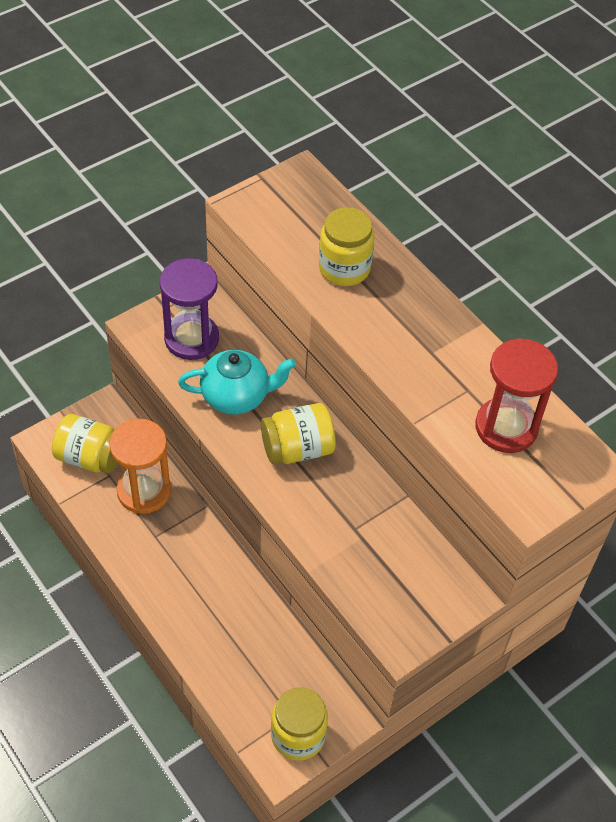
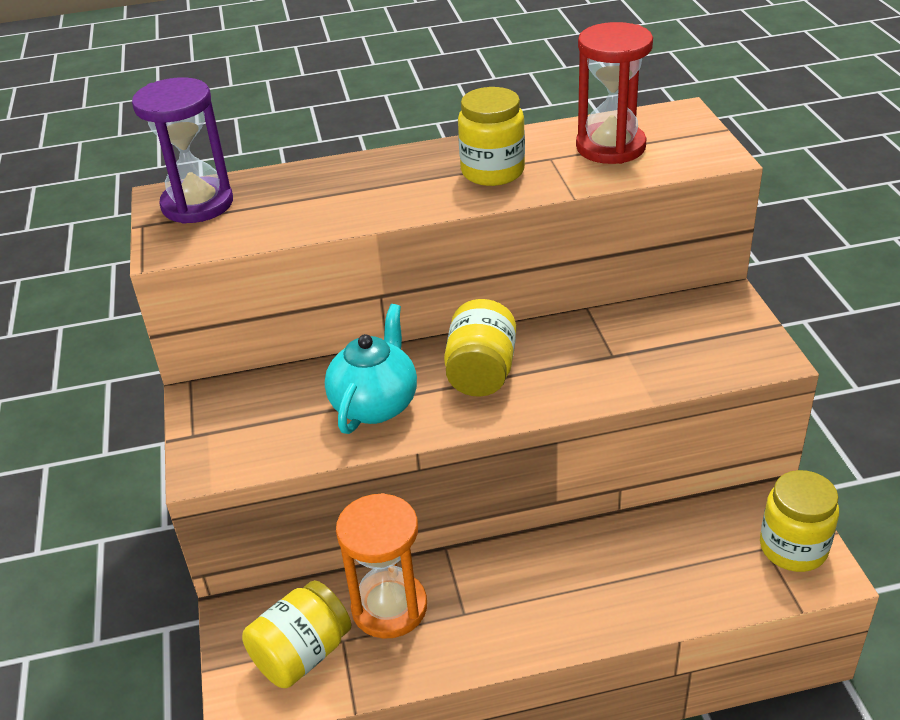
camera: 60 degrees left, 15 degrees down
purple hourglass [160,258,219,360] -> purple hourglass moved to [132,77,233,224]
yellow jar [319,207,375,286] -> yellow jar moved to [458,87,525,186]

